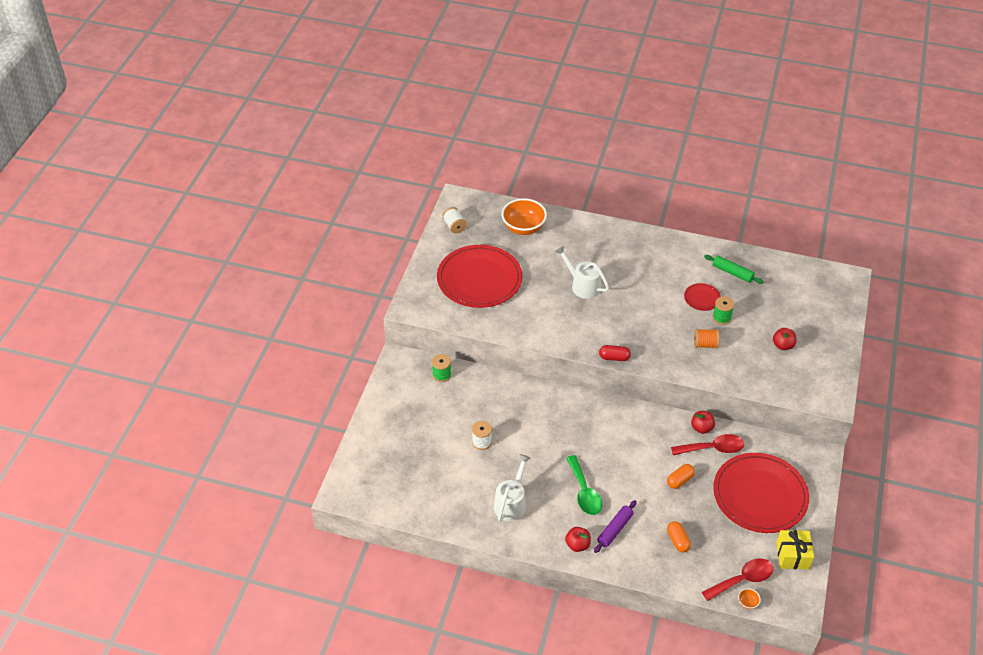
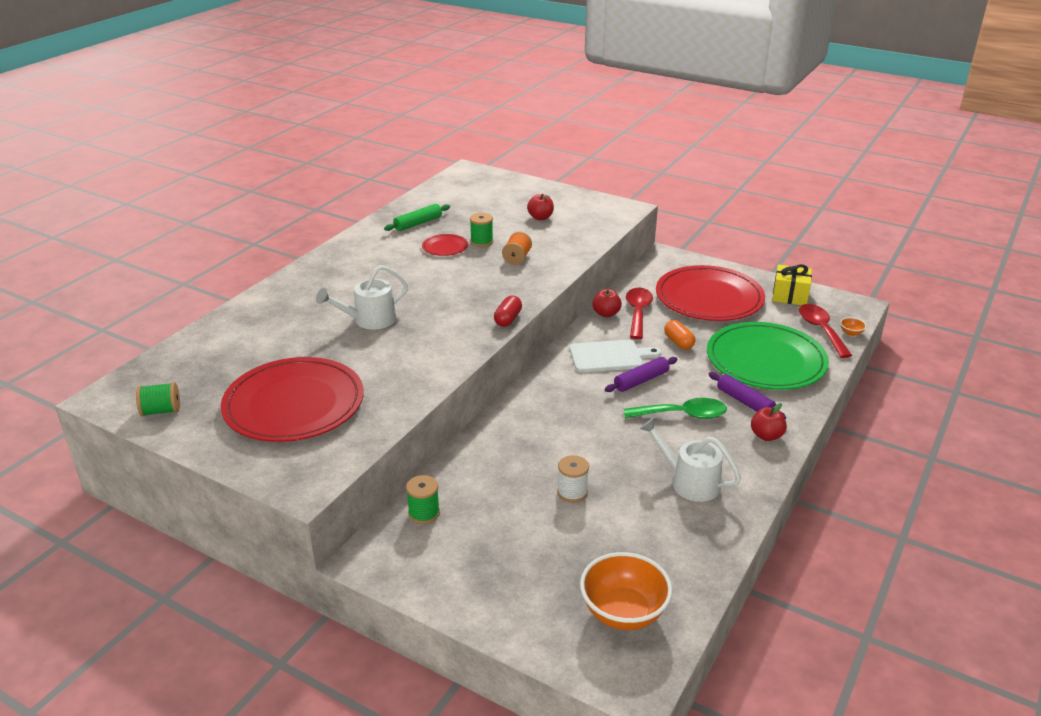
camera: 75 degrees left, 15 degrees down
white spool [442,207,467,234] -> green spool [136,382,180,416]
orange bowl [501,198,547,235] -> orange bowl moved to [580,552,673,630]
orange capsule [667,521,691,553] -> green plate [707,322,829,390]
none -> white cutting board [570,340,661,373]
none -> purple rolling pin [605,357,678,392]

